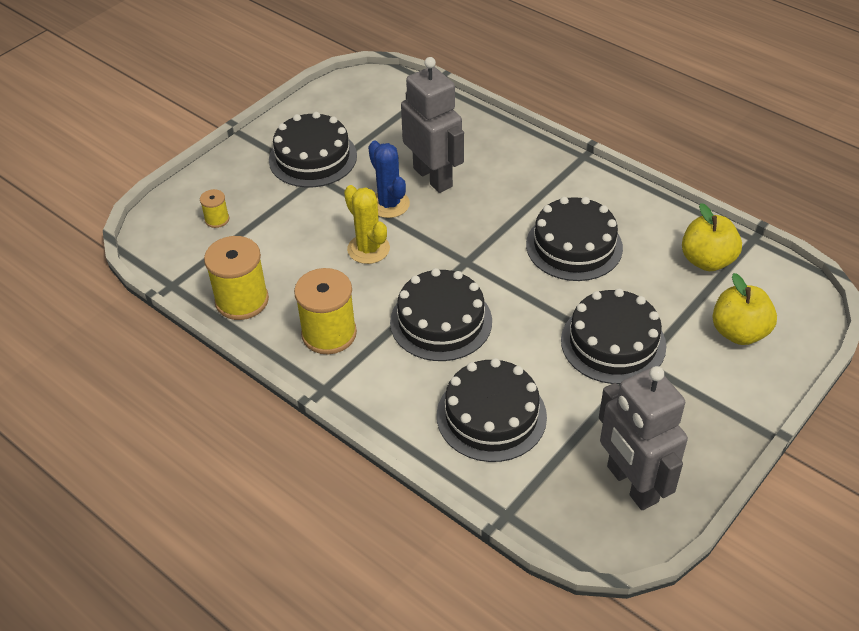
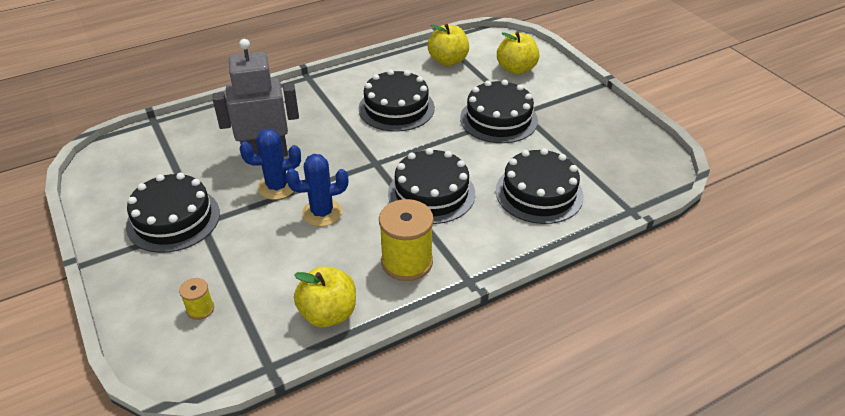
camera: 70 degrees left, 5 degrees down
yellow spool [204,236,269,320] -> yellow apple [294,267,356,327]
yellow cactus [344,185,390,264] -> blue cactus [286,154,348,227]
grey robot [599,366,688,510] -> none

